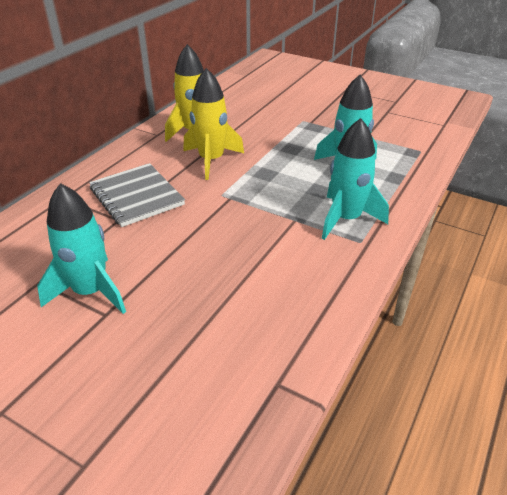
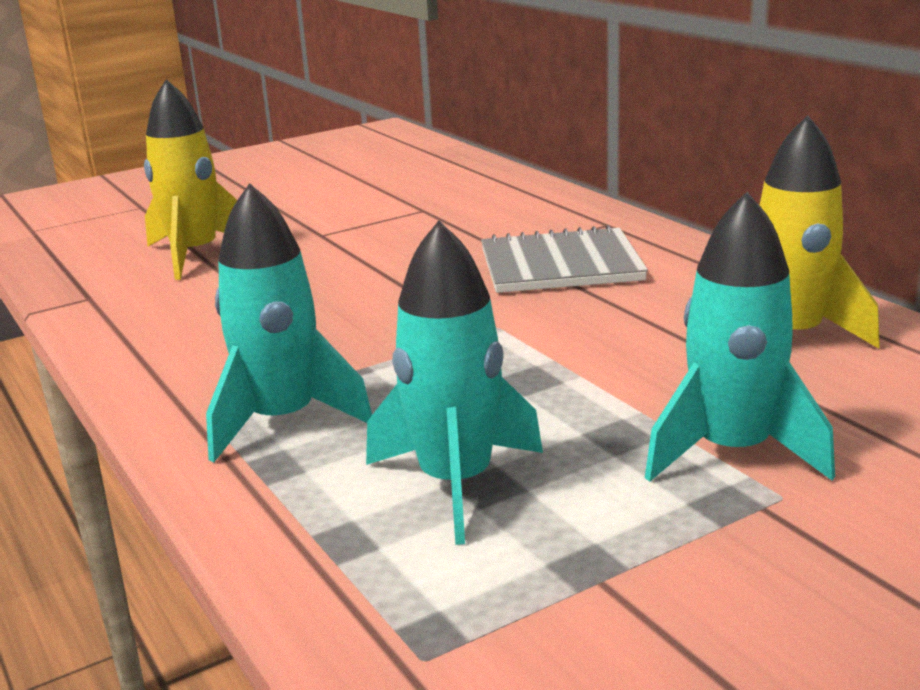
camera: 120 degrees right, 15 degrees down
turquoise rocket [37,183,126,314] -> turquoise rocket moved to [645,192,835,482]
yellow rocket [184,68,244,180] -> yellow rocket moved to [144,79,237,280]

